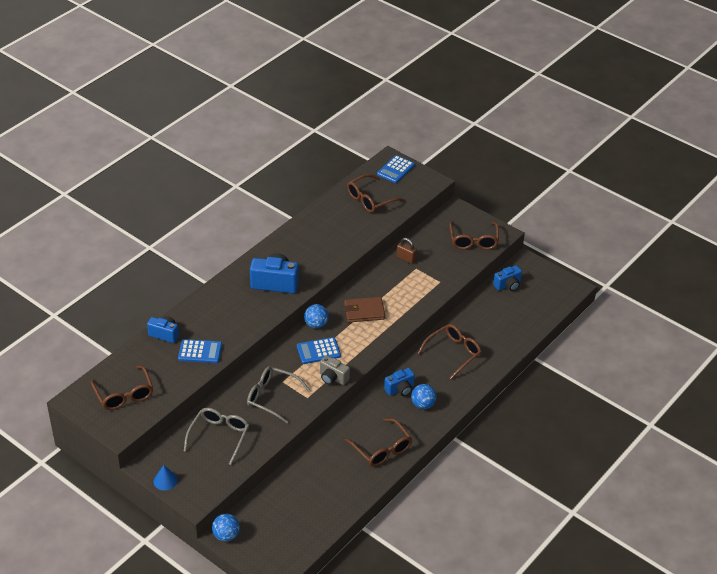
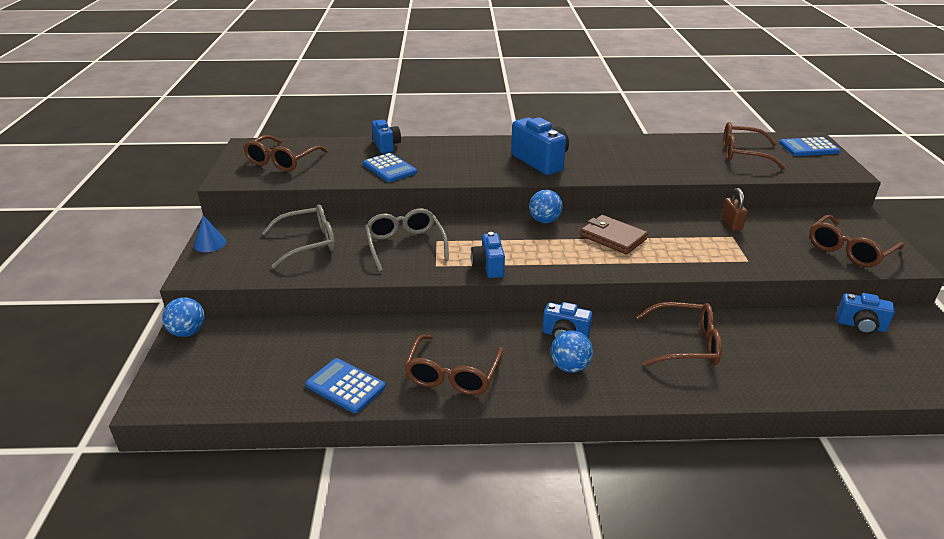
camera: 50 degrees right, 10 degrees down
blue calculator [297,337,341,364] -> blue calculator moved to [306,358,386,413]
grey camera [320,355,350,385] -> blue camera [471,232,505,278]

